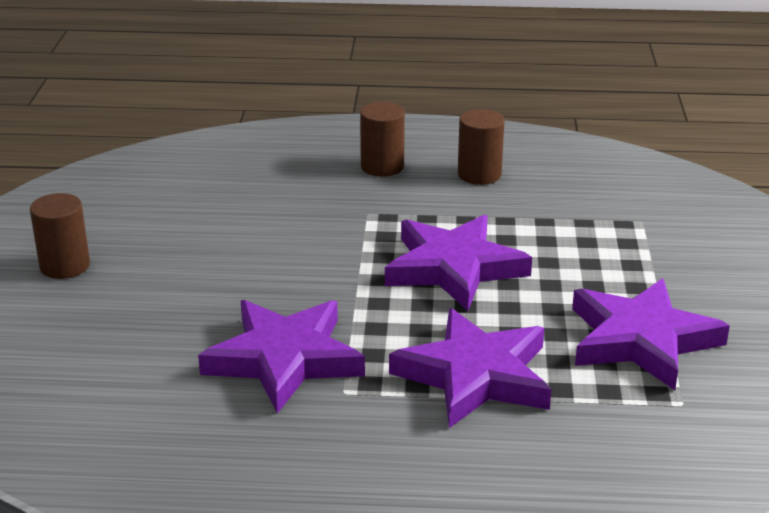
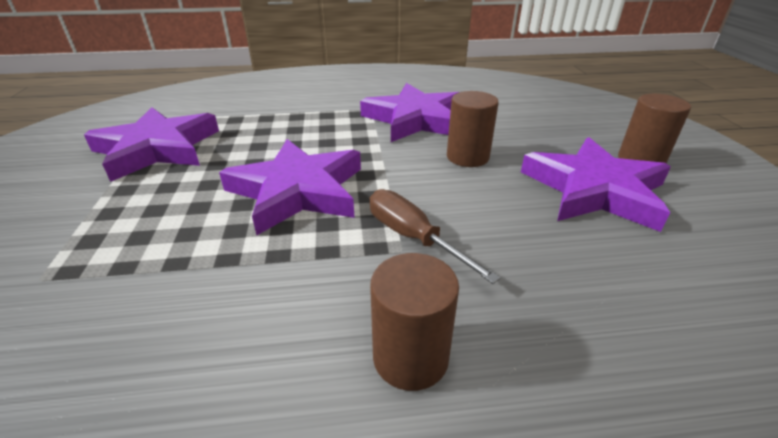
camera: 170 degrees right, 5 degrees up
purple star [389,308,552,428] -> purple star moved to [521,137,671,232]
brown cylinder [458,109,505,185] -> brown cylinder moved to [447,91,499,167]
none -> brown screwdriver [369,189,501,284]

